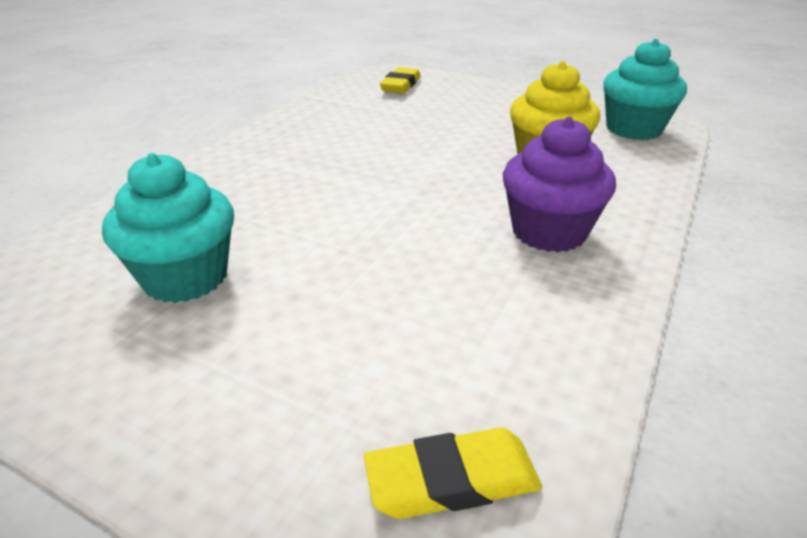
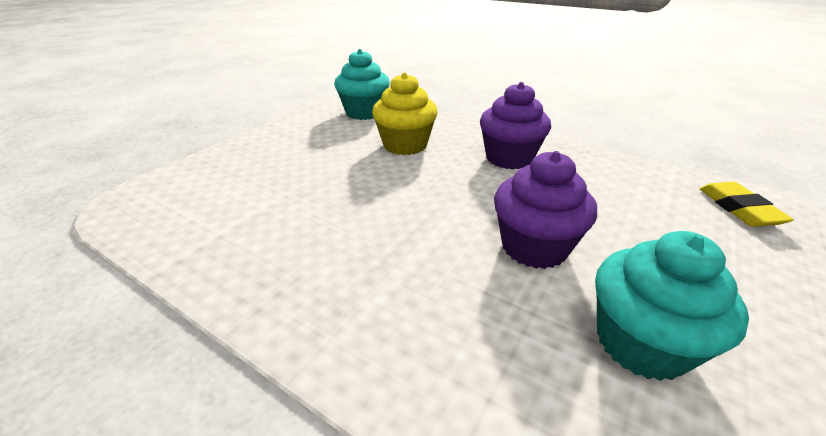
camera: 85 degrees left, 0 degrees up
yellow eraser [380,67,421,94] -> none
none -> purple cupcake [494,151,597,269]

